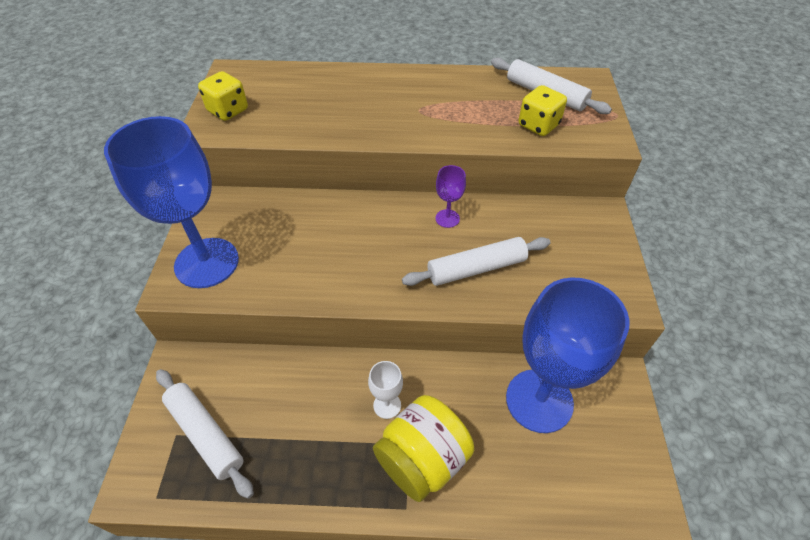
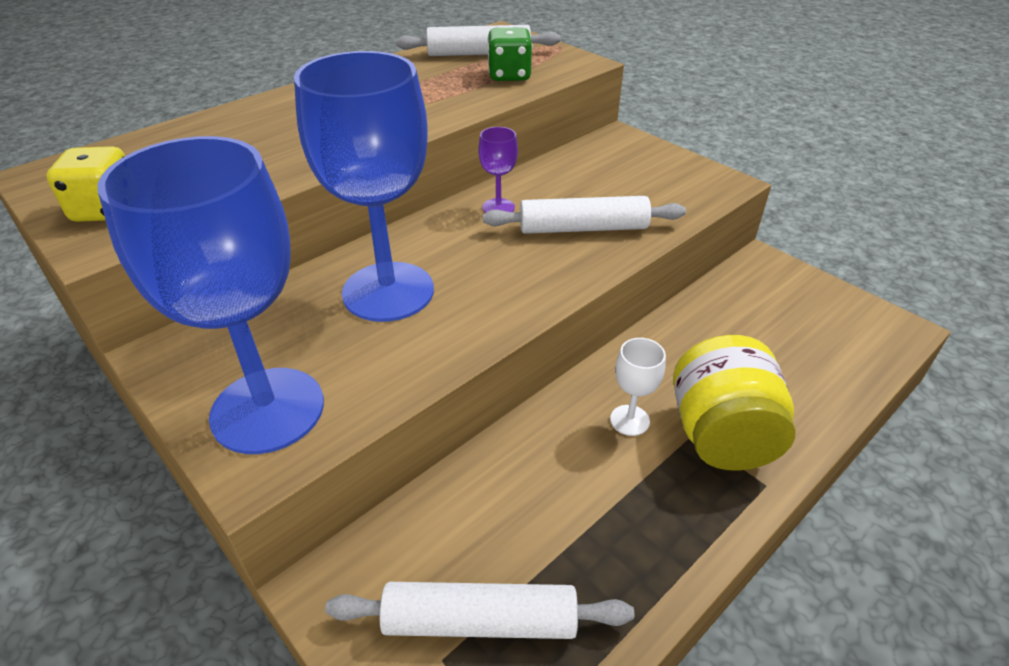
camera: 45 degrees left, 10 degrees down
white rolling pin [402,237,550,286] -> white rolling pin turned 60 degrees clockwise [483,196,686,234]
blue goblet [506,277,630,433] -> blue goblet moved to [294,51,434,322]
yellow dice [519,85,567,136] -> green dice [487,27,533,81]

